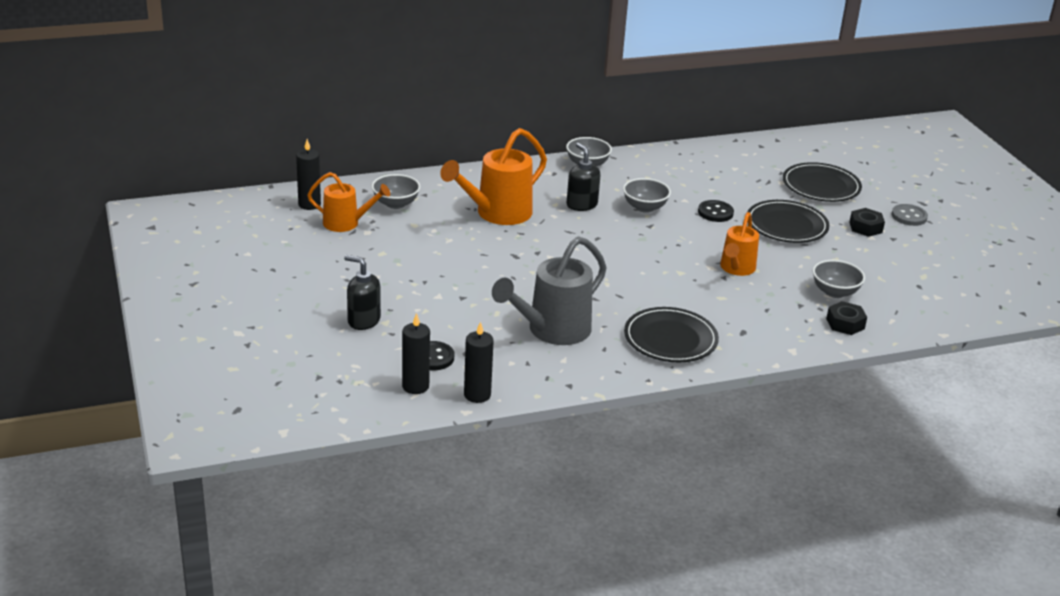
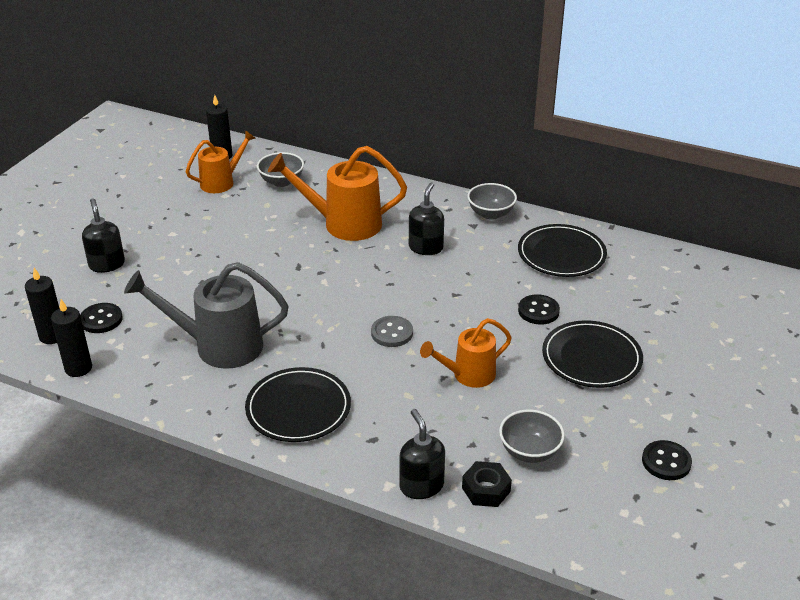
camera: 45 degrees right, 5 degrees up
orange watering can [307,172,390,232] -> orange watering can turned 90 degrees counterclockwise [186,130,255,193]
grey bowl [623,178,671,213] -> none
black plate [783,162,862,202] -> black plate moved to [518,224,607,277]
black nut [849,208,885,237] -> none
grey button [891,204,928,226] -> grey button moved to [371,316,413,347]
none -> black soap dispenser [400,409,445,499]
none -> black button [642,440,692,480]

